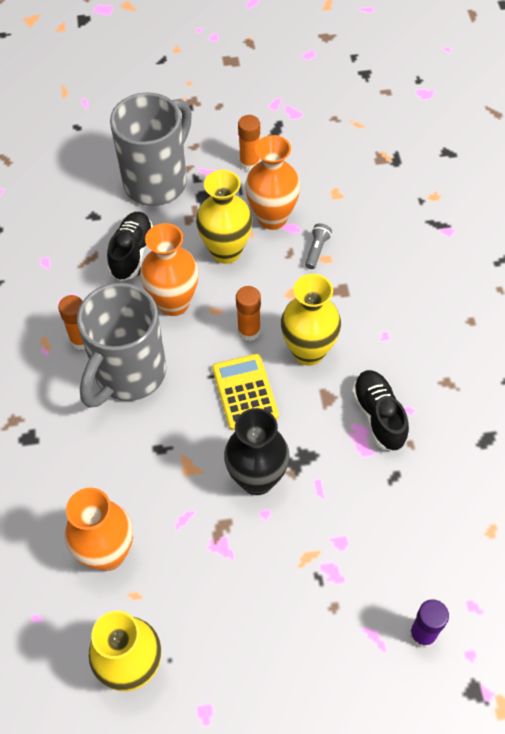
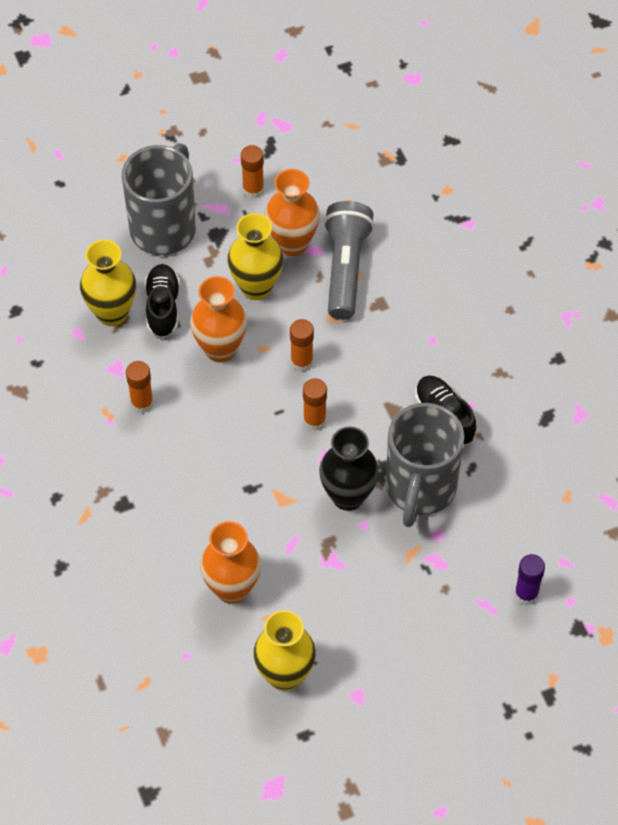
camera: 15 degrees left, 0 degrees up
grey mug [77,283,166,408] -> grey mug moved to [386,403,464,527]
yellow calculator [212,354,279,430] -> orange glue stick [303,378,327,430]
yellow vase [281,274,341,366] -> yellow vase moved to [80,240,136,326]
grey flashlight [305,223,332,269] -> grey flashlight [324,201,375,320], size x2.49

